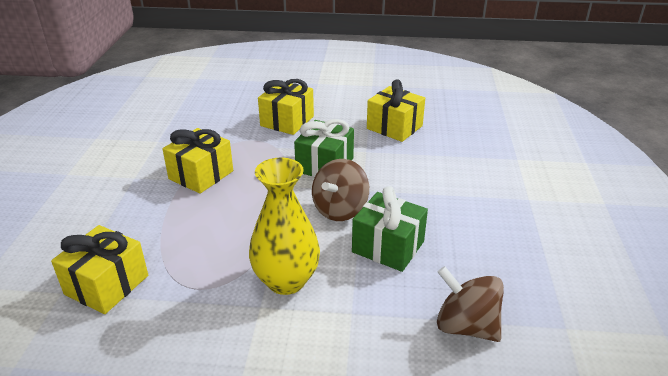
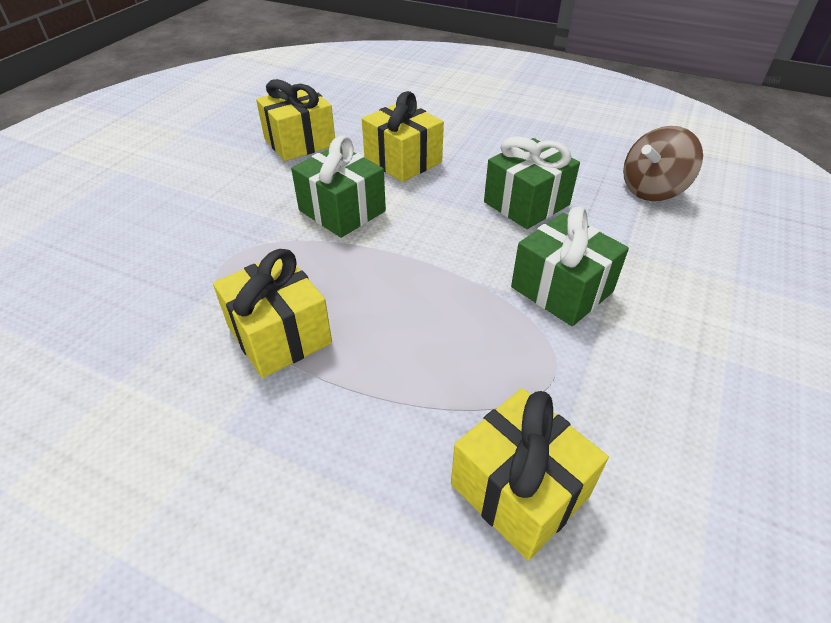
camera: 70 degrees left, 10 degrees up
yellow vase [249,157,320,295] -> green gift [511,206,629,326]
yellow gift [258,79,314,135] -> yellow gift moved to [362,91,444,182]
brown spinning top [312,159,369,221] -> none

